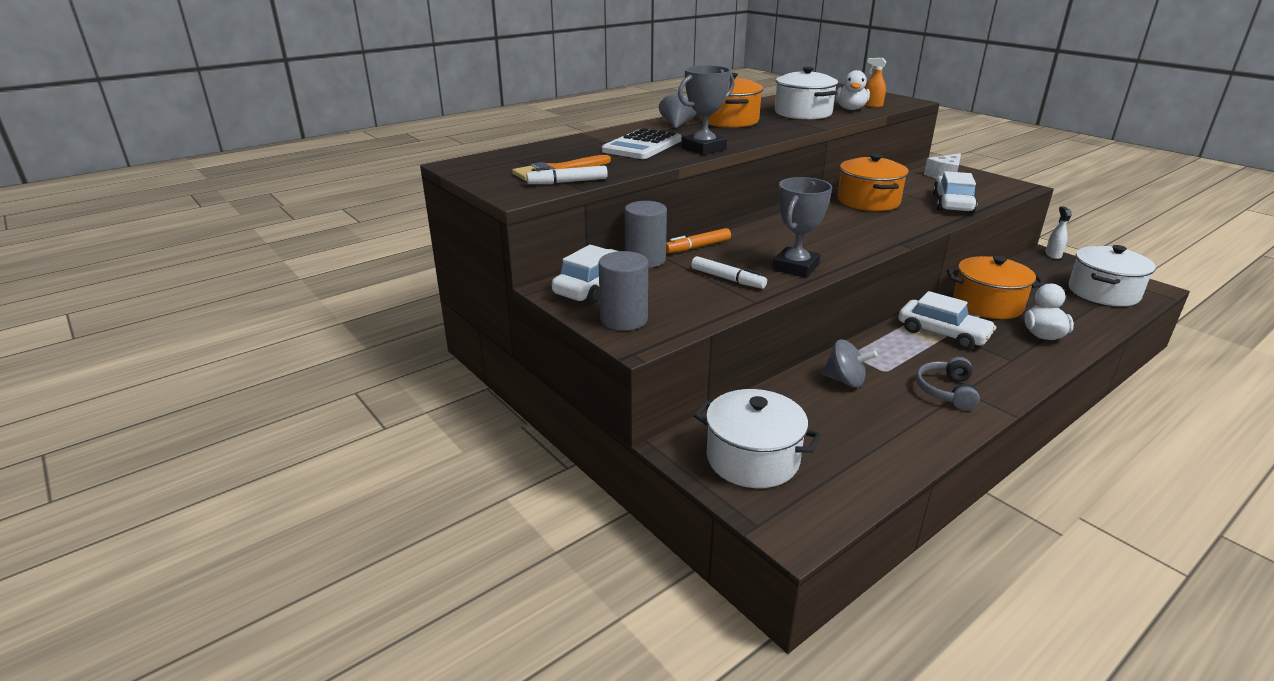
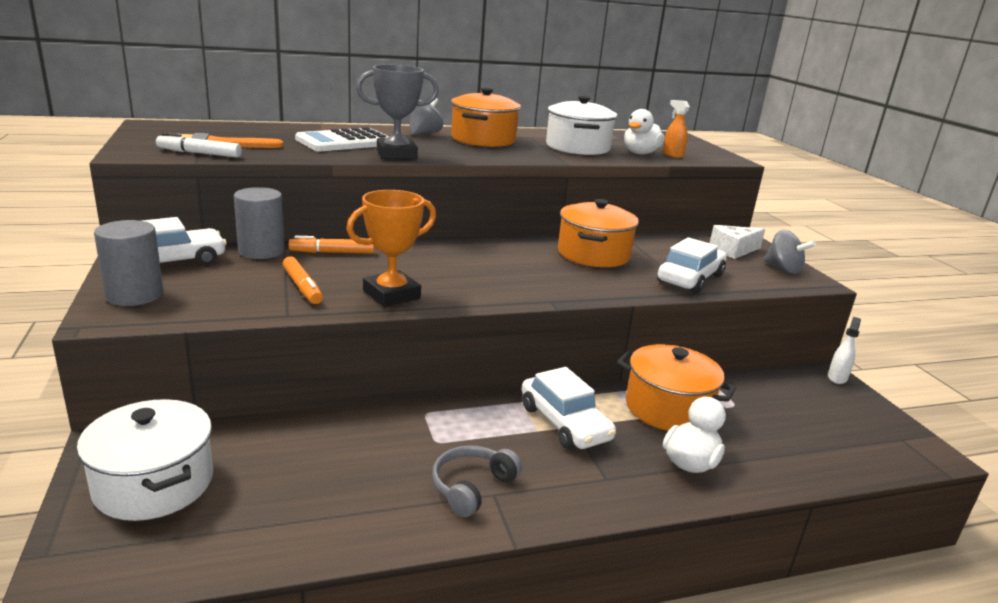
camera: 20 degrees right, 5 degrees down
white marker [691,256,767,289] -> orange marker [283,256,323,304]
grey trophy [772,177,832,278] -> orange trophy [346,190,436,307]
grey spinning top [821,339,878,388] -> grey spinning top moved to [764,230,816,274]
white pot [1069,245,1156,306] -> none

